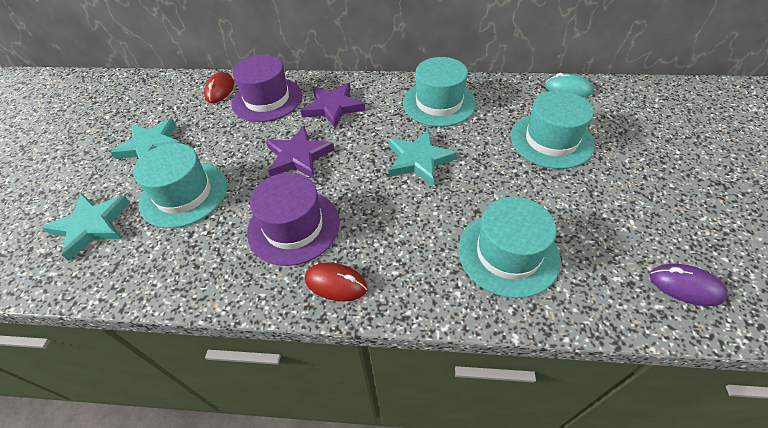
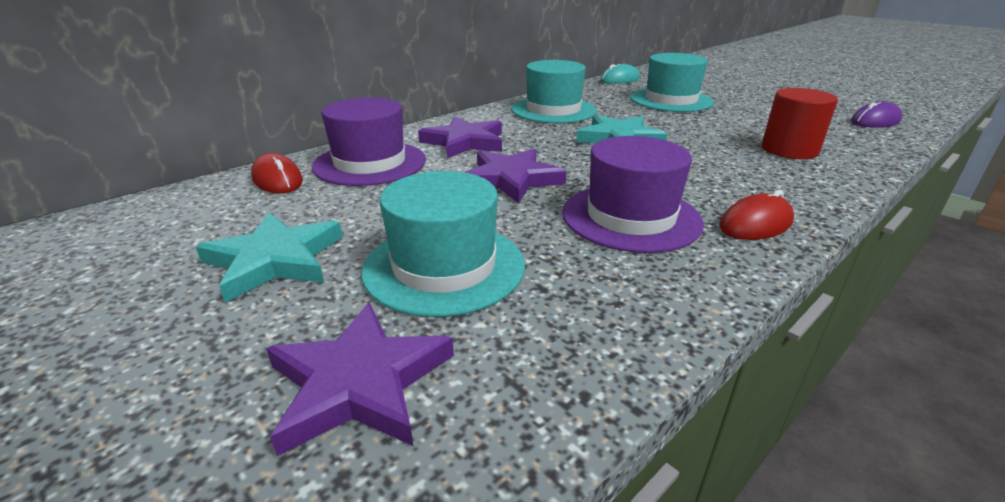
camera: 50 degrees left, 20 degrees down
turquoise star [42,193,130,261] -> purple star [266,302,454,456]
turquoise hat [458,197,561,298] -> red cylinder [762,88,838,159]

